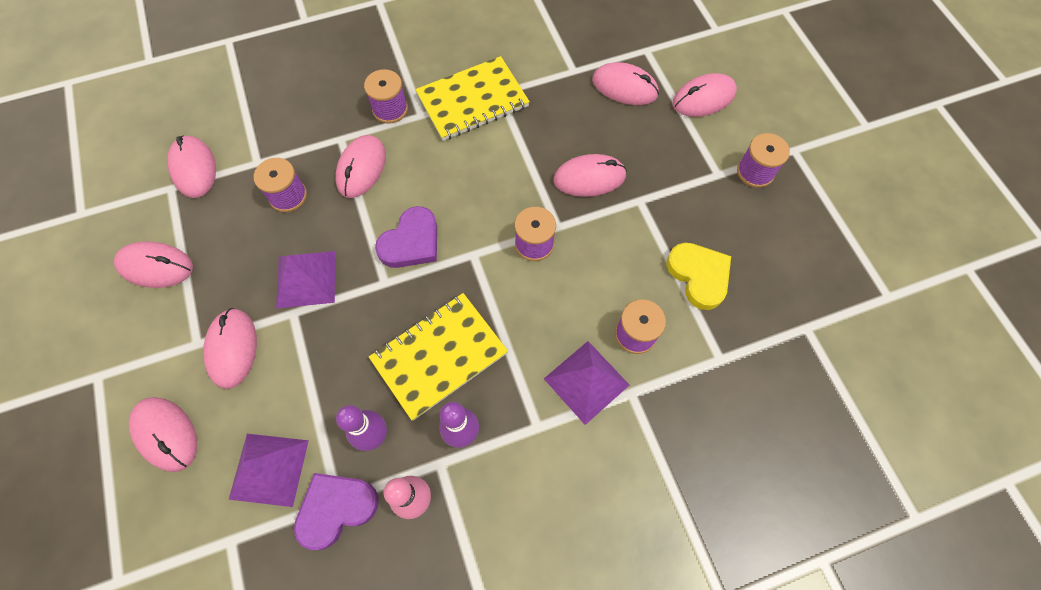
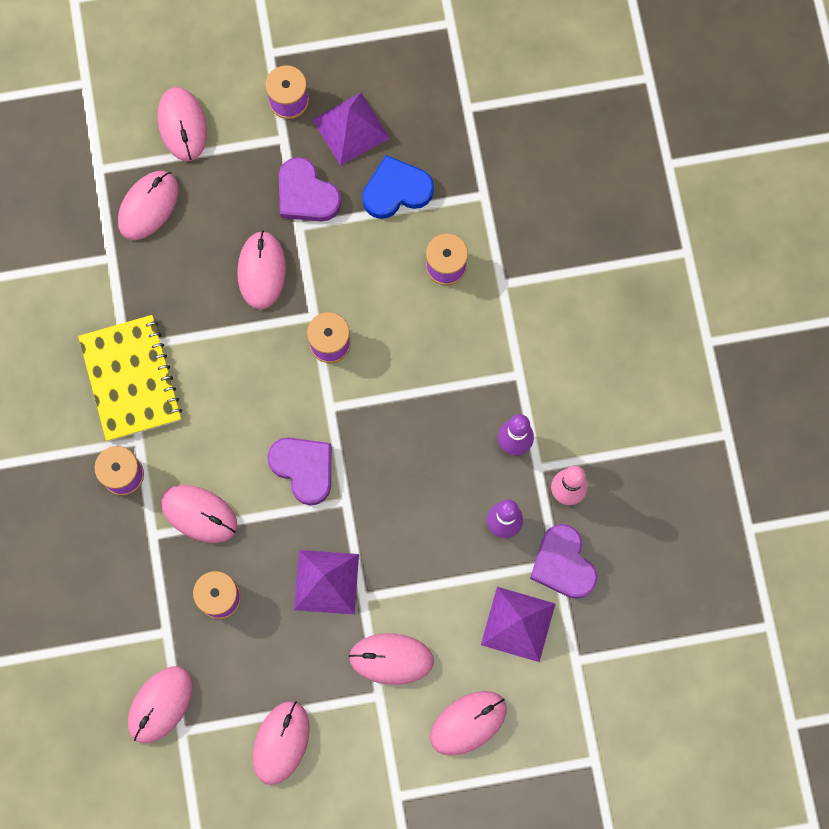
camera: 80 degrees left, 10 degrees up
pink mouse [167,135,216,198] -> pink mouse turned 45 degrees counterclockwise [128,666,193,743]
yellow notebook [369,293,508,421] -> none
purple pyramid [544,341,629,425] -> purple pyramid moved to [312,93,390,166]
yellow heart [667,243,731,310] -> blue heart [362,155,434,219]
none -> purple heart [279,157,341,222]

